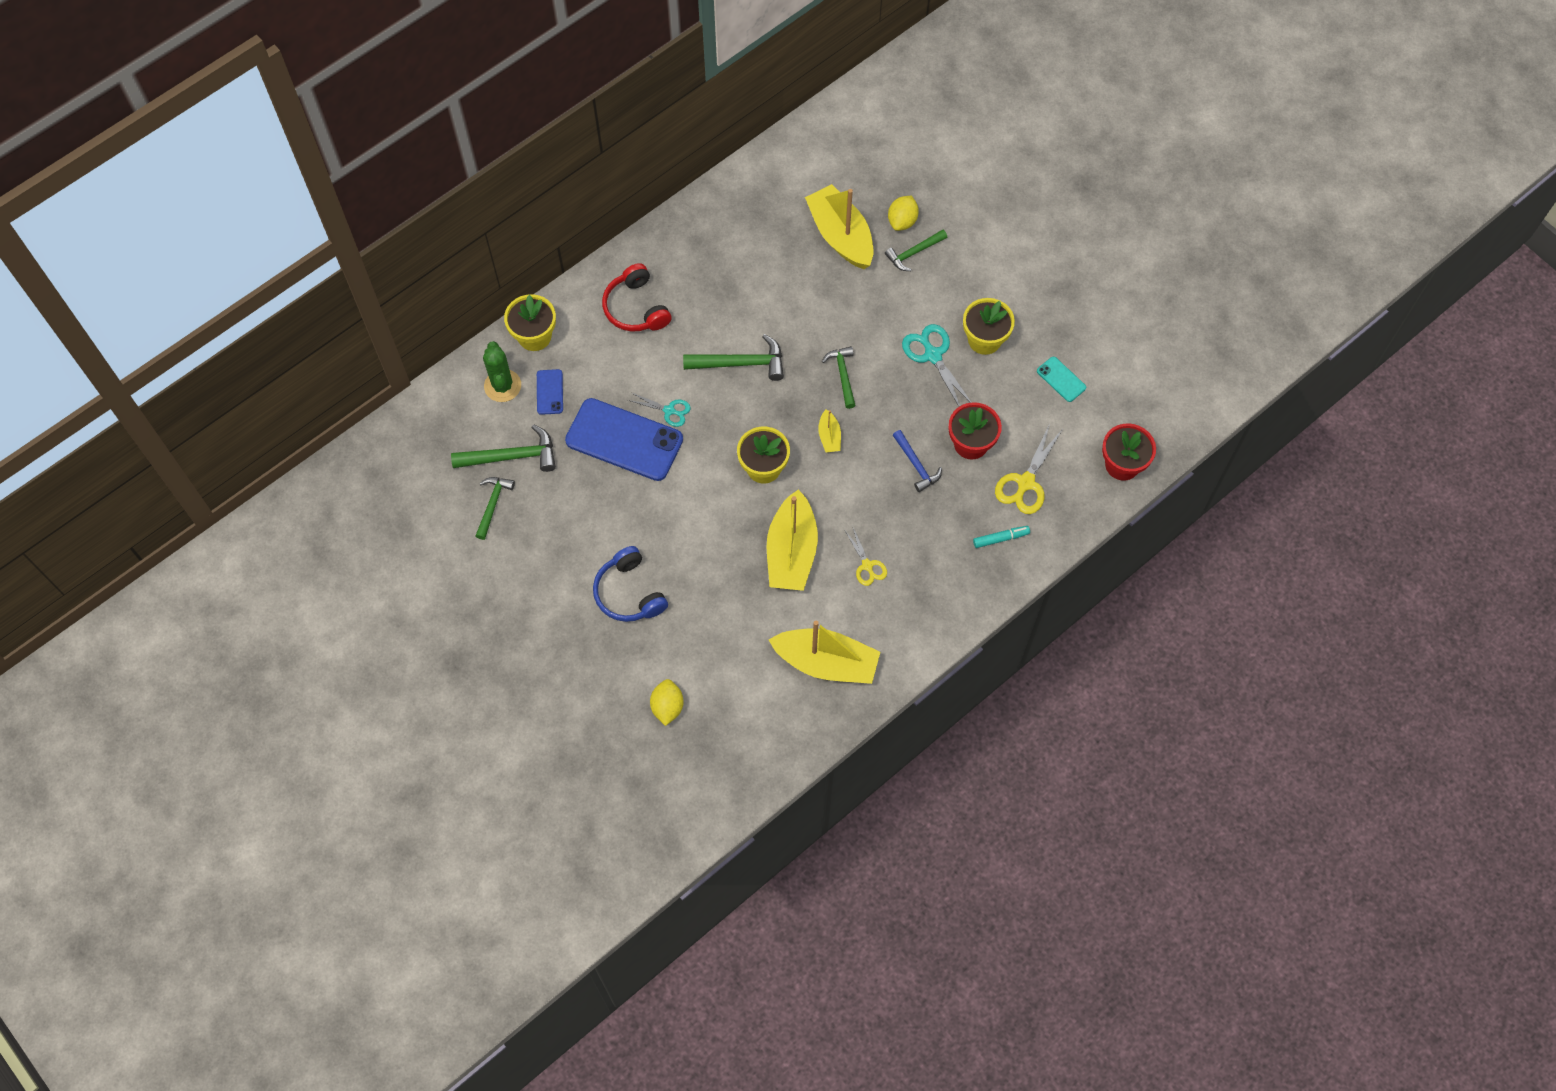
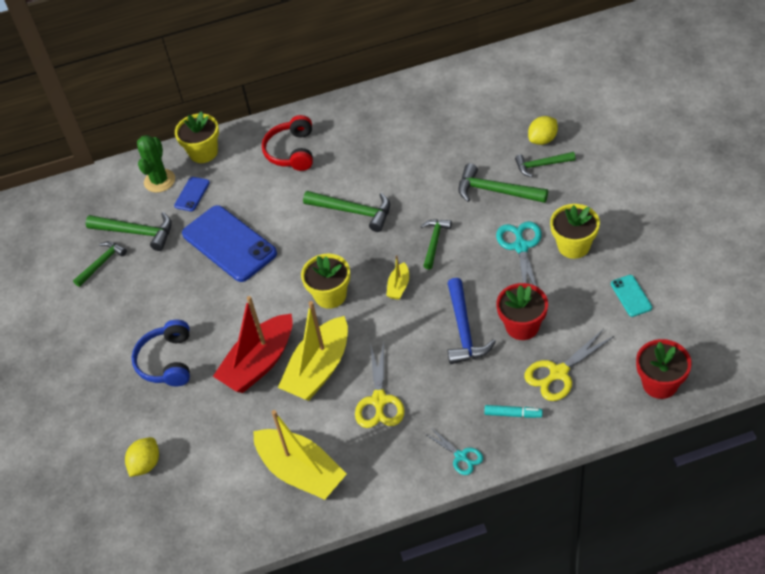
camera: 30 degrees right, 15 degrees down
turquoise scissors [628,393,691,427] -> turquoise scissors moved to [425,427,483,475]
yellow boat [805,184,873,269] -> none
yellow scissors [845,528,887,586] -> yellow scissors [355,342,404,428], size x1.62
blue hammer [893,430,942,492] -> blue hammer [447,278,496,364], size x1.52
none -> red boat [213,296,293,393]
none -> green hammer [458,163,548,203]

